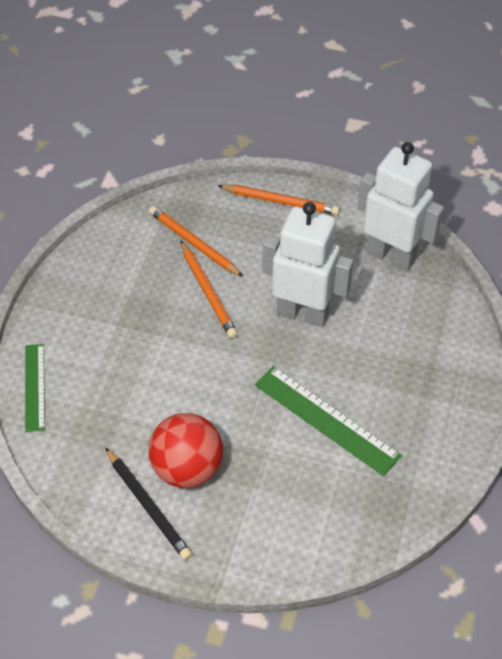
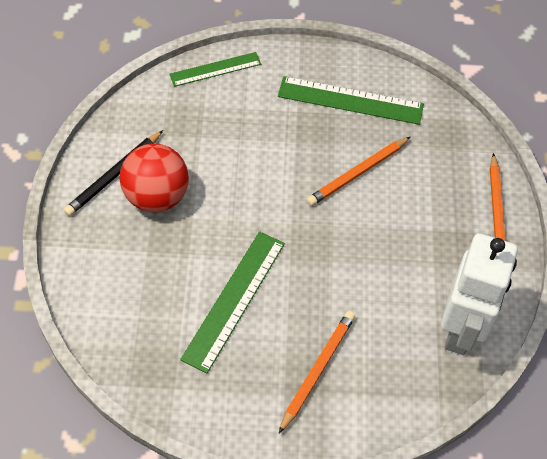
camera: 75 degrees right, 5 degrees up
orange pencil [149,206,244,277] -> orange pencil moved to [279,311,355,433]
white robot [262,202,353,327] -> none
none -> green ruler [278,76,424,125]

